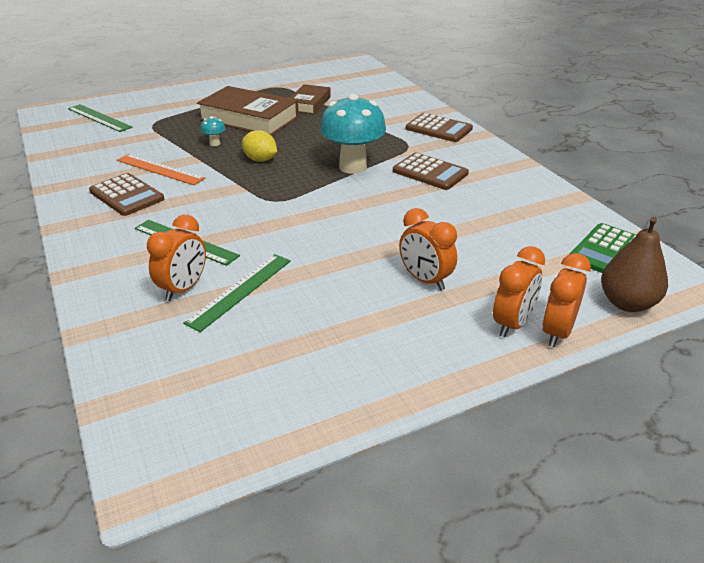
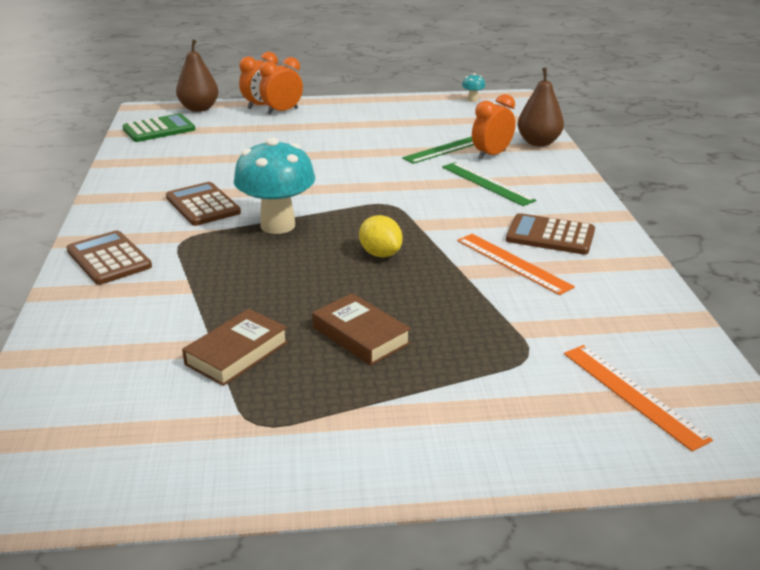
camera: 160 degrees left, 5 degrees down
green ruler [68,104,132,132] -> orange ruler [564,345,713,452]
brown calculator [89,173,164,216] -> brown calculator turned 45 degrees counterclockwise [506,213,595,255]
brown book [197,86,299,136] -> brown book [312,293,411,366], size x0.59
turquoise mushroom [201,116,226,146] -> turquoise mushroom moved to [462,73,485,102]
orange clock [399,208,457,290] -> none
none -> brown pear [517,68,564,146]

